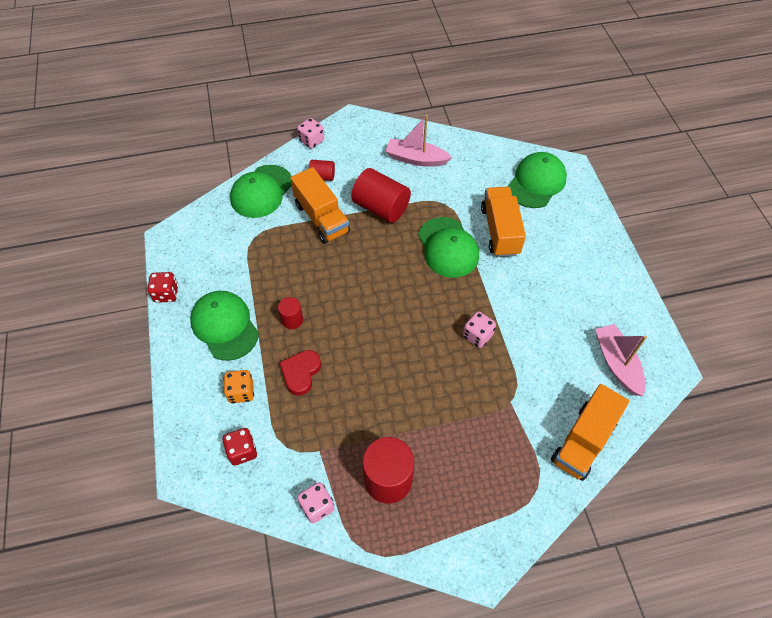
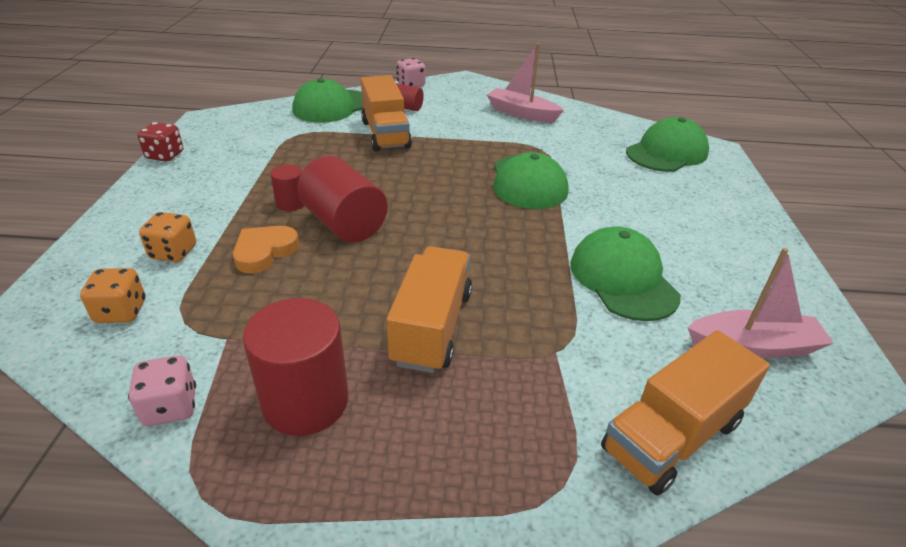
camera: 15 degrees right, 20 degrees down
green cap [190,291,259,361] -> green cap moved to [570,226,681,321]
red dice [223,428,257,465] -> orange dice [80,268,145,323]
red heart [279,350,321,396] -> orange heart [233,226,299,273]
red cylinder [351,168,411,223] -> red cylinder moved to [297,156,388,243]
pink dice [463,312,496,348] -> none
orange truck [481,187,526,257] -> orange truck moved to [387,246,472,373]
pink boat [595,324,647,396] -> pink boat turned 90 degrees clockwise [687,248,833,359]

